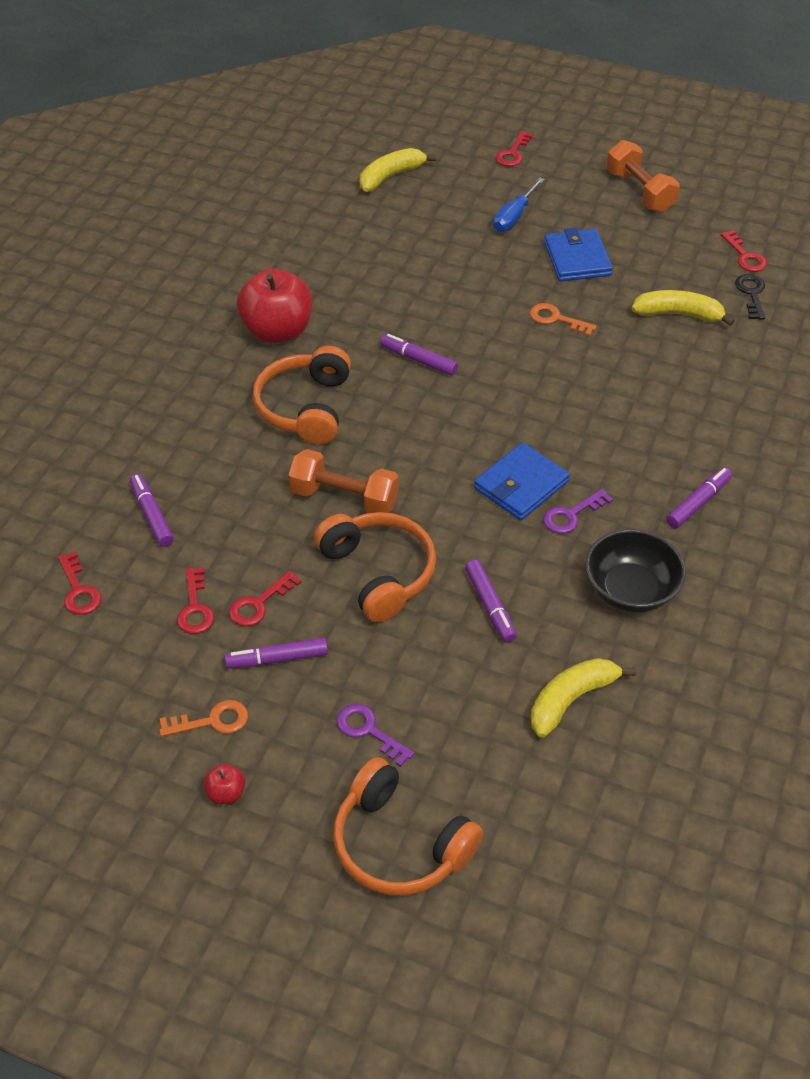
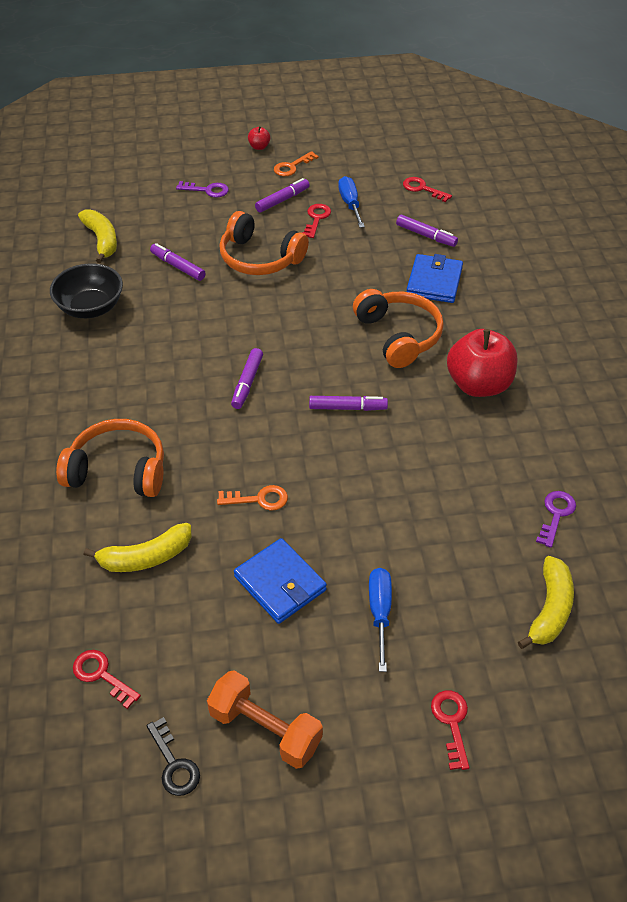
camera: 150 degrees right, 0 degrees up
red key [177,567,214,634] -> blue screwdriver [338,176,365,228]
orange dumbbell [288,449,399,513] -> none
orange headphones [333,757,483,896] -> orange headphones moved to [56,419,164,497]
blue wallet [474,442,570,520] -> blue wallet moved to [407,254,463,303]
yellow banana [531,658,636,738] -> yellow banana turned 45 degrees counterclockwise [78,210,117,263]
purple key [543,489,613,534] -> purple key moved to [536,491,576,548]
purple marker [666,467,732,529] -> purple marker moved to [231,348,263,409]
black key [735,274,765,320] -> black key moved to [146,717,200,796]

